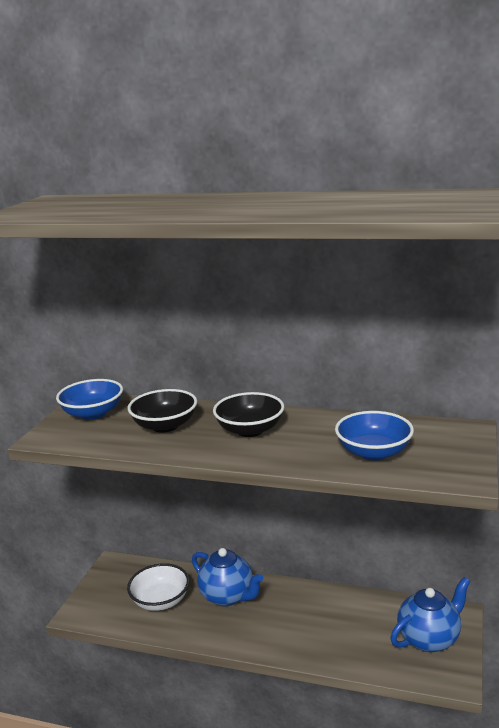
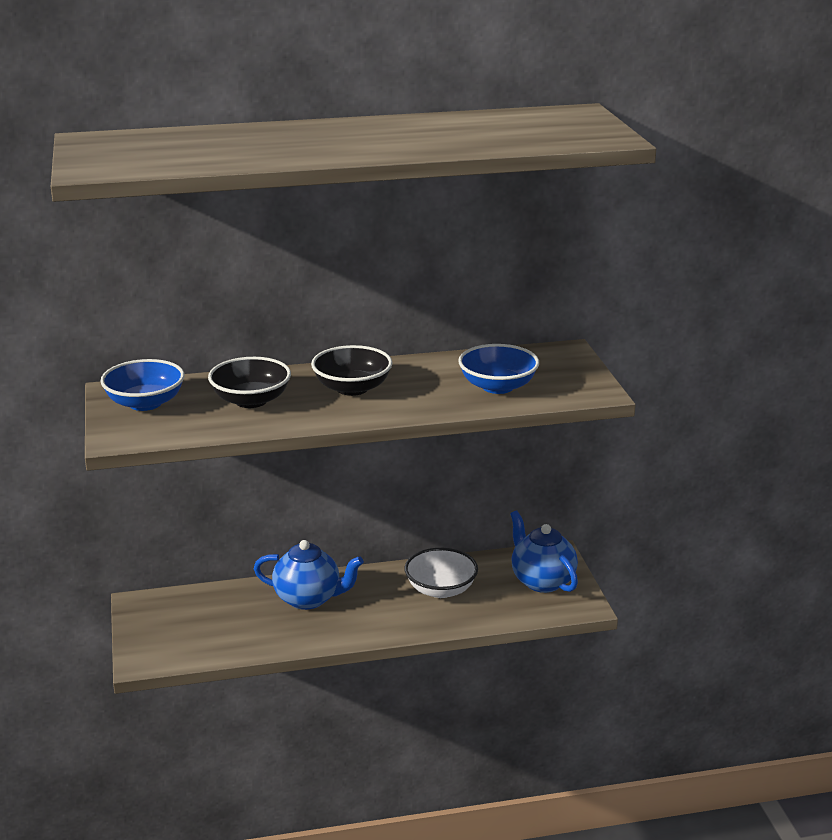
camera: 30 degrees left, 5 degrees up
white bowl [127,563,190,611] -> white bowl moved to [404,548,478,598]
blue teapot [391,577,471,652] -> blue teapot turned 60 degrees counterclockwise [510,511,578,593]

